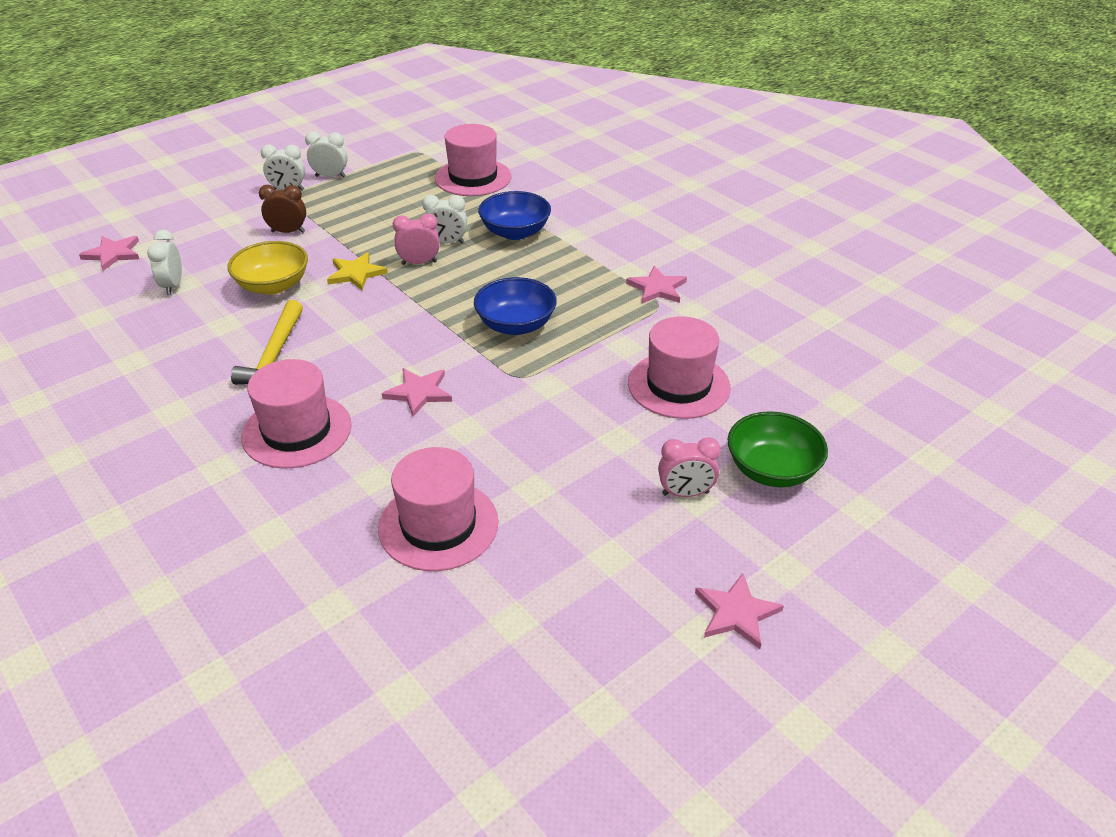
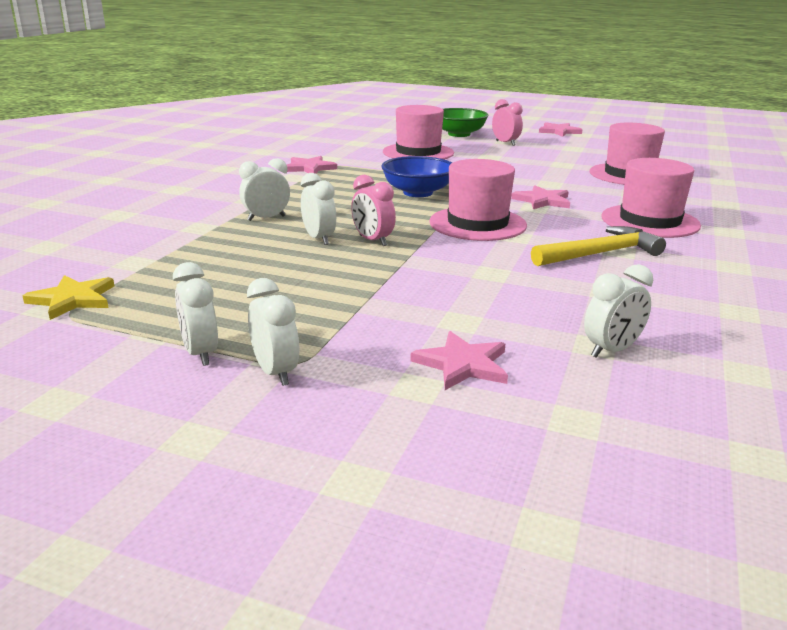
camera: 120 degrees left, 15 degrees down
pink star [79,236,139,271] -> pink star moved to [410,331,508,390]
yellow bowl [227,241,308,295] -> none
brown clock [259,185,306,233] -> none
yellow star [327,252,388,290] -> yellow star moved to [23,275,114,320]
pink hat [435,124,512,196] -> pink hat moved to [429,159,527,241]
blue bowl [478,191,551,240] -> white clock [239,158,290,221]

